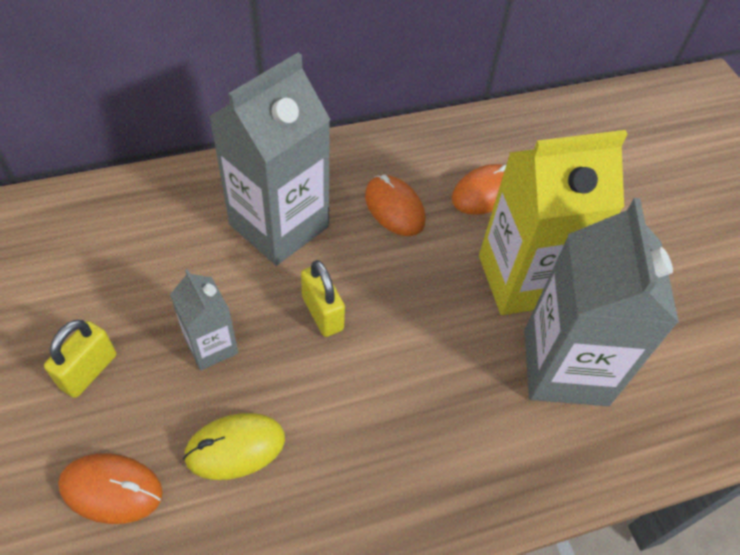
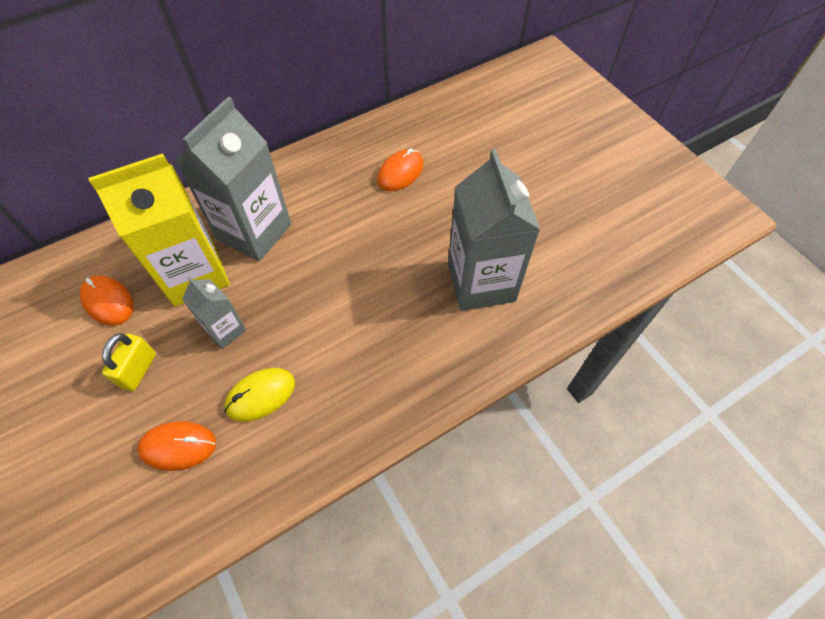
camera: 10 degrees left, 5 degrees up
yellow padlock [301,260,345,337] -> none
orange mouse [365,175,426,236] -> orange mouse moved to [80,275,134,326]
yellow carton [479,130,627,315] -> yellow carton moved to [88,154,230,307]

